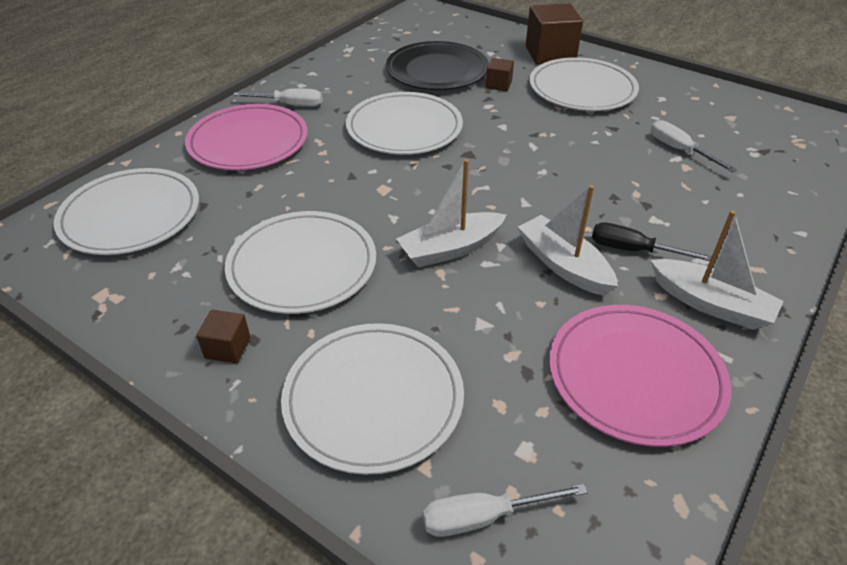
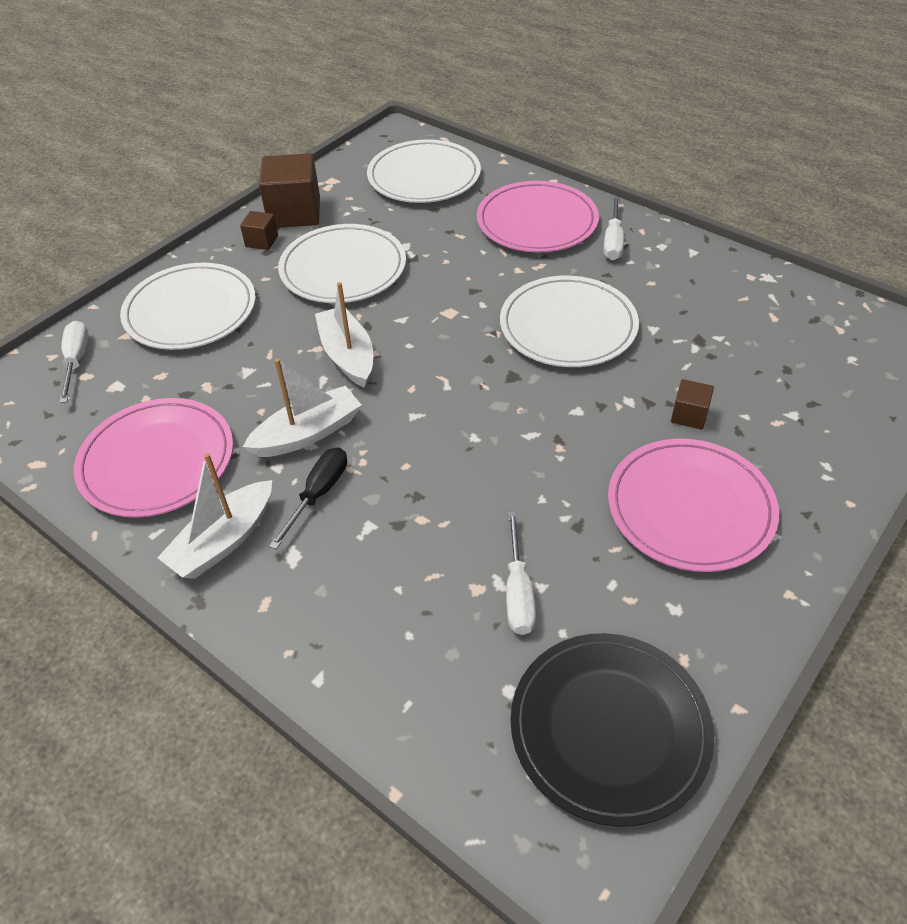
camera: 95 degrees right, 5 degrees up
black plate [386,41,489,90] -> black plate moved to [511,633,715,827]
brown cube [526,4,583,64] -> brown cube moved to [259,153,320,228]
white plate [530,57,639,111] -> pink plate [608,439,779,572]
white screwdriver [651,120,737,172] -> white screwdriver turned 120 degrees clockwise [506,511,536,635]

